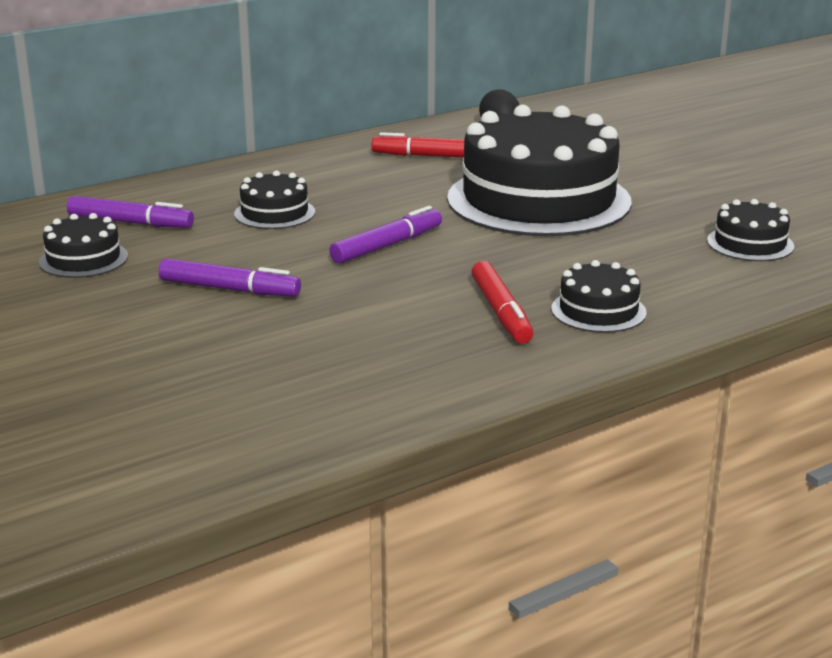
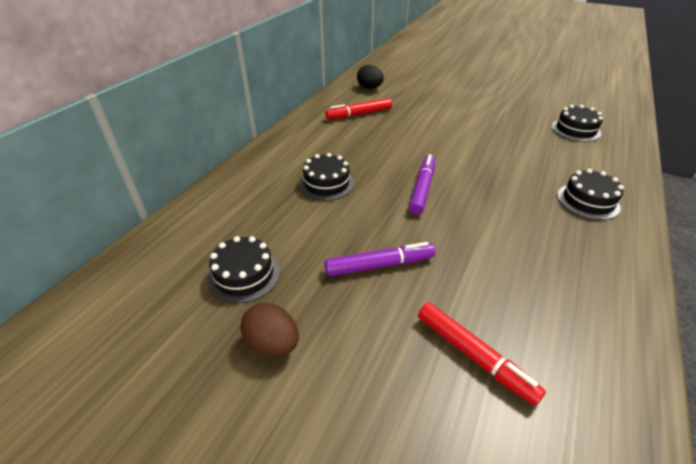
camera: 30 degrees left, 15 degrees up
purple marker [67,196,194,228] -> none
black cake [447,104,632,236] -> none
red marker [471,261,533,344] -> red marker moved to [418,302,546,406]
none -> brown egg [240,303,299,356]

